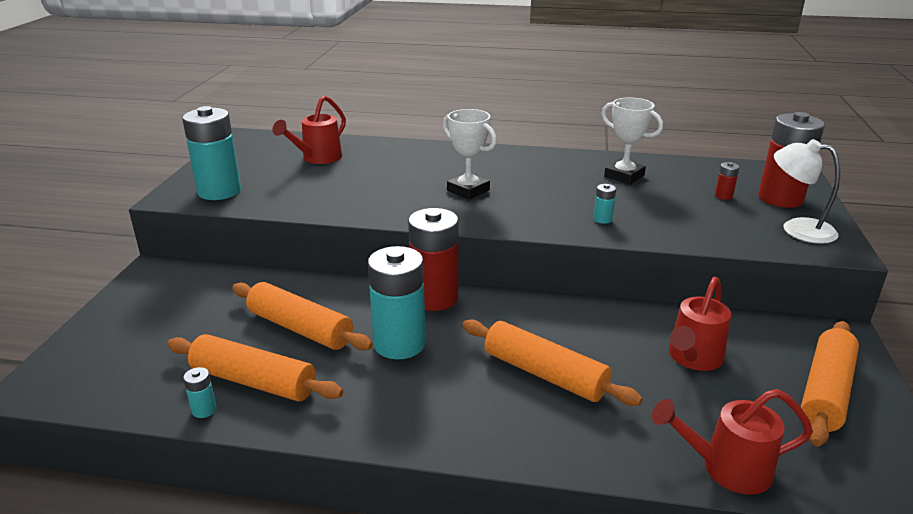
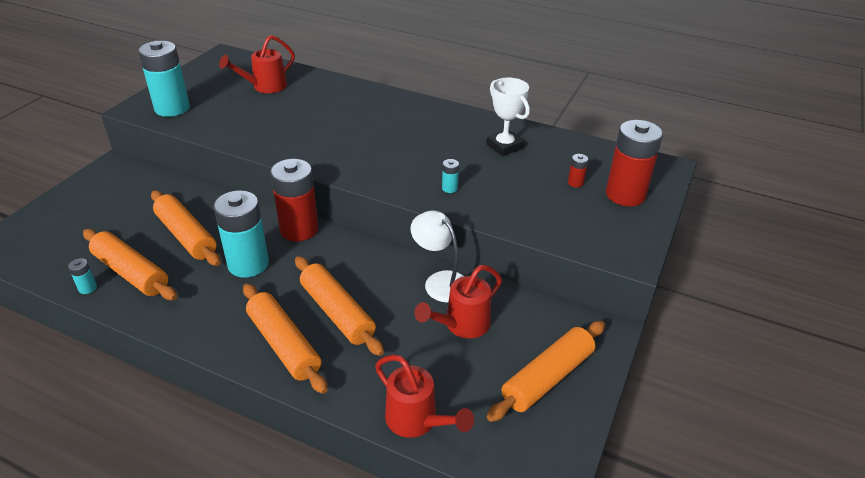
camera: 15 degrees right, 10 degrees up
white trophy [443,109,497,200] -> none
red watering can [652,389,813,495] -> red watering can turned 150 degrees counterclockwise [375,355,474,438]
white lamp [774,139,840,244] -> white lamp moved to [410,210,464,303]
none -> orange rolling pin [243,284,328,394]

